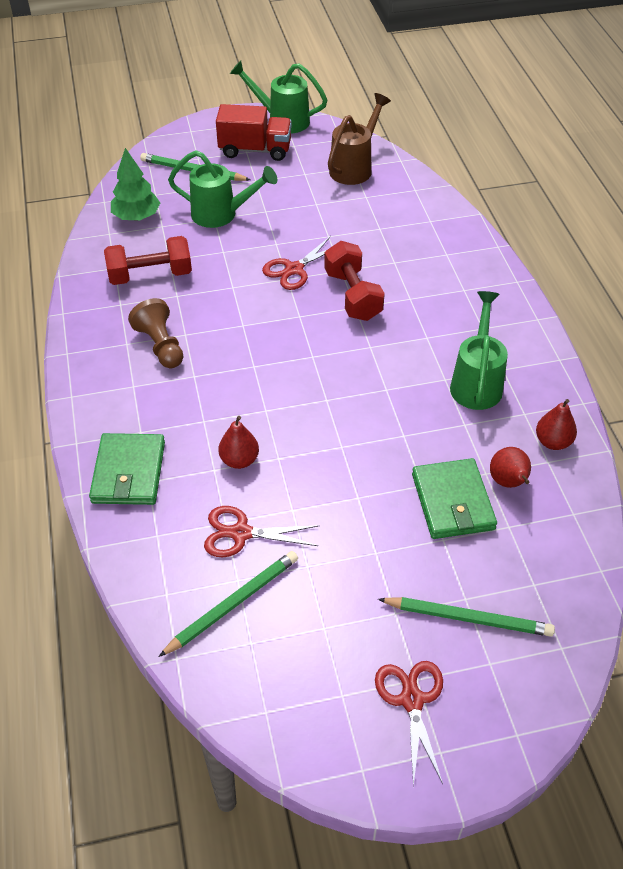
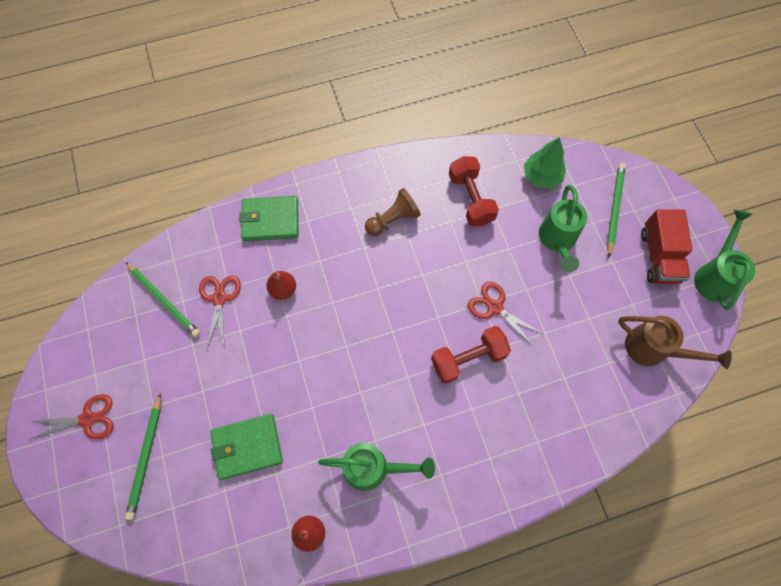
camera: 85 degrees right, 20 degrees up
red pear [490,447,531,488] -> none

